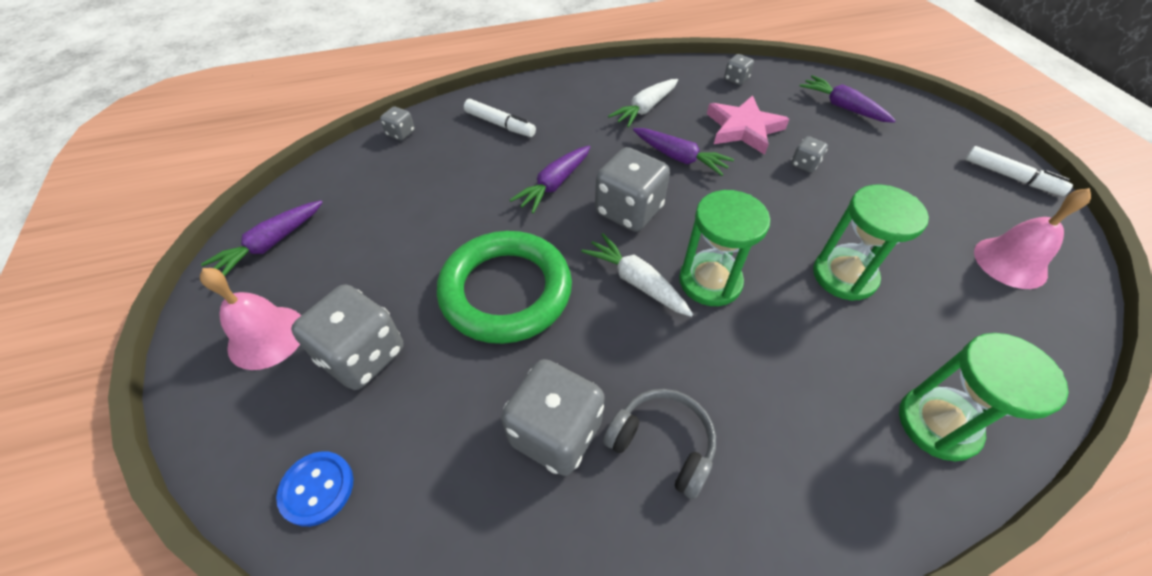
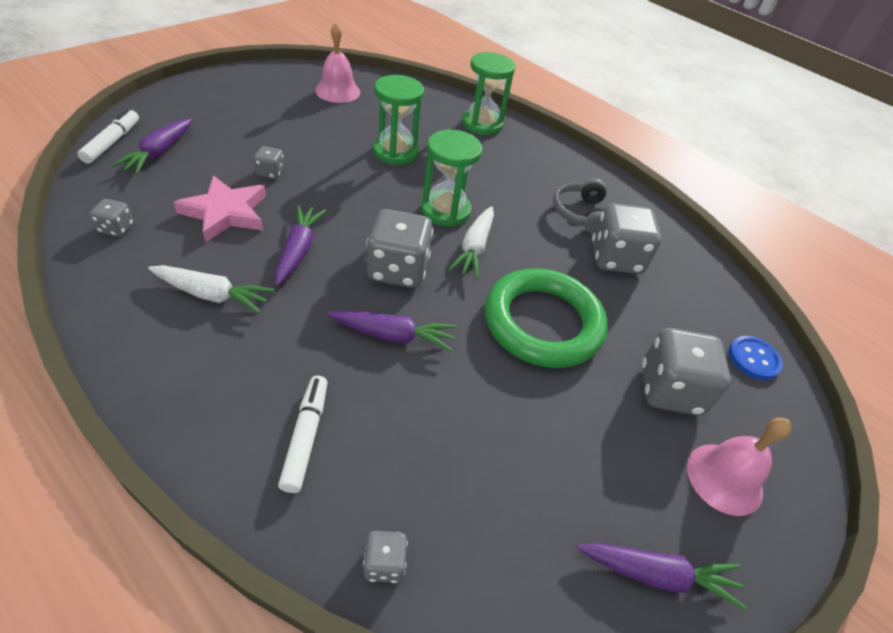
camera: 125 degrees left, 5 degrees down
white marker [965,146,1073,196] -> white marker moved to [77,109,139,164]

